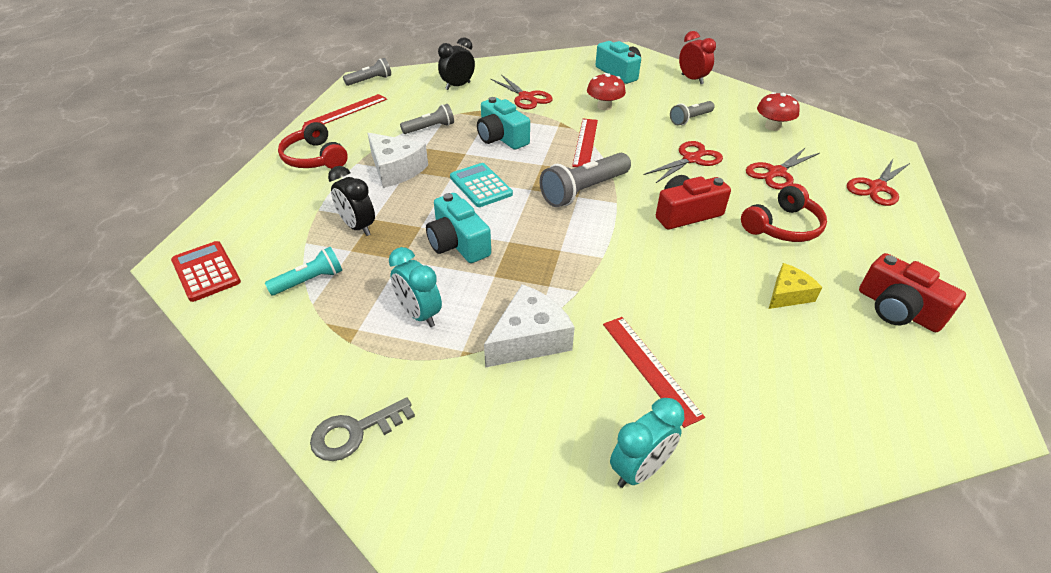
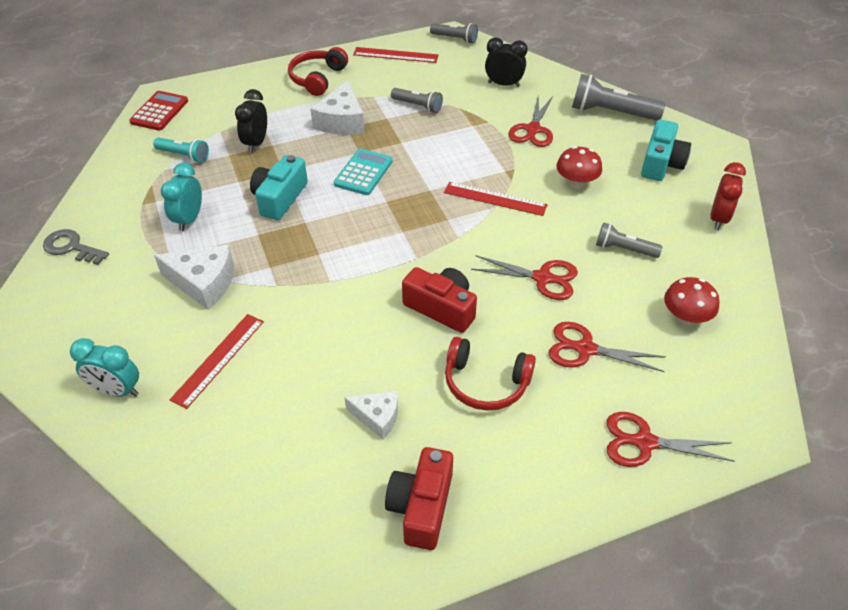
camera: 55 degrees right, 5 degrees up
turquoise camera [477,97,530,150] -> none
grey flashlight [540,153,631,207] -> grey flashlight moved to [572,74,665,121]
red ruler [572,119,598,167] -> red ruler turned 45 degrees clockwise [444,182,548,216]
yellow cheese [769,263,822,309] -> white cheese [344,390,398,439]

